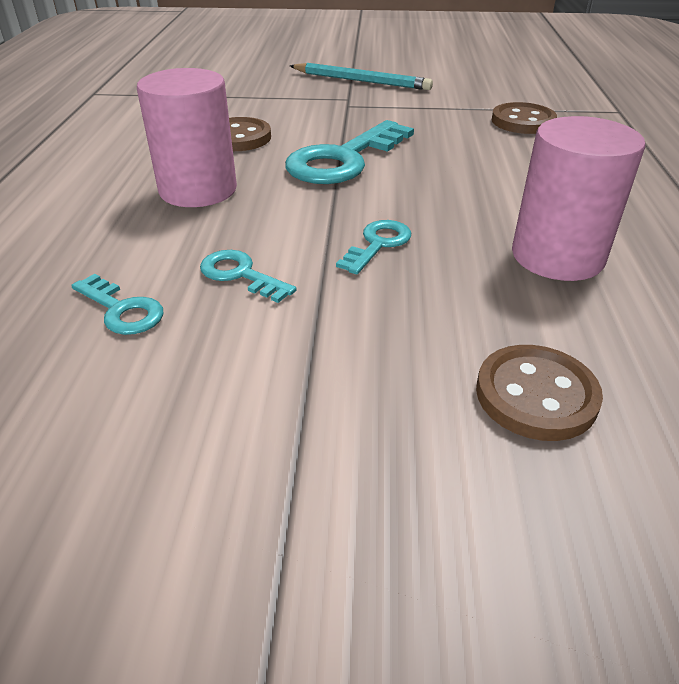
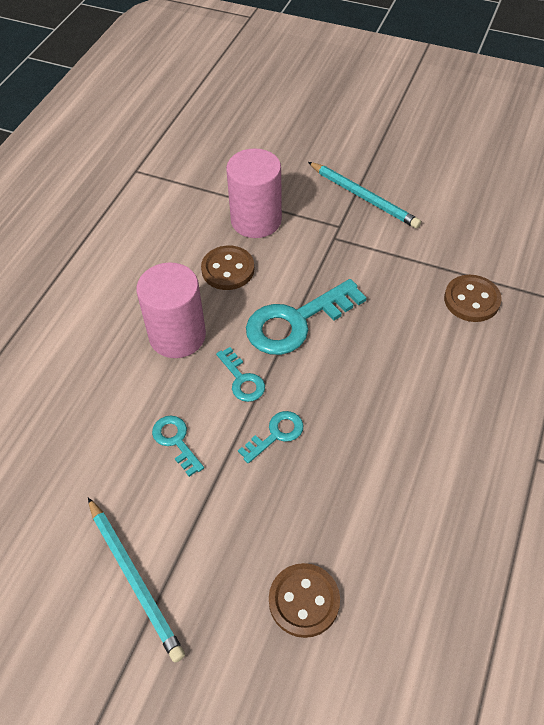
camera: 20 degrees right, 15 degrees up
turquoise key [71,274,164,335] -> turquoise key moved to [216,347,265,402]
pink cylinder [512,116,646,281] -> pink cylinder moved to [226,148,282,238]
none -> turquoise pencil [88,497,185,663]

